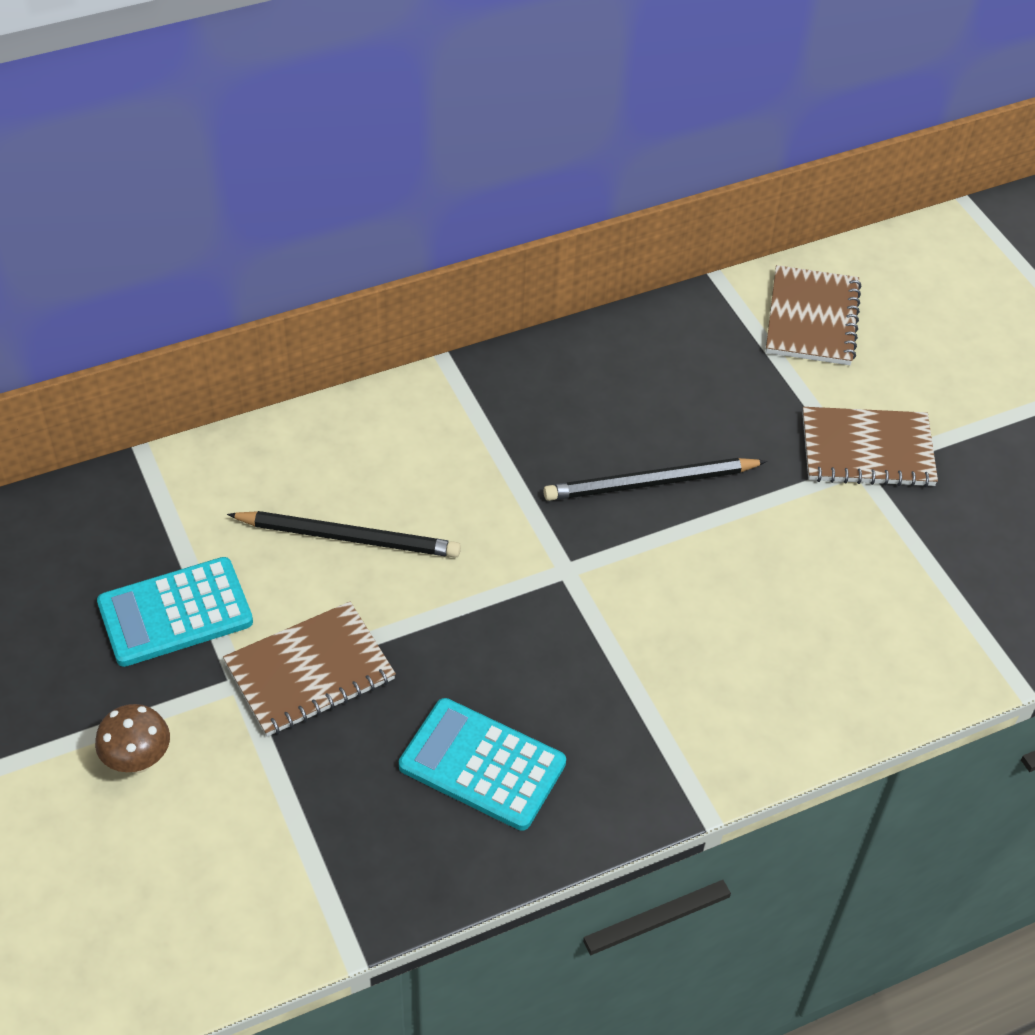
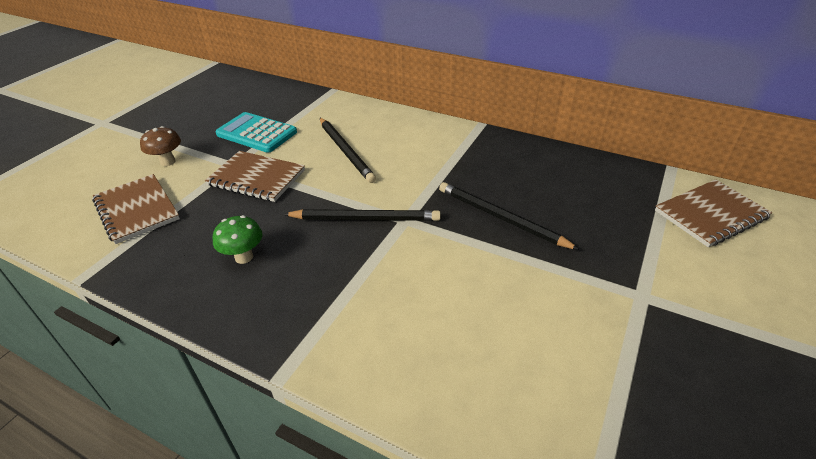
camera: 55 degrees right, 10 degrees down
turquoise calculator [399,698,566,831] -> green mushroom [213,215,262,264]
brown notebook [802,407,938,487] -> brown notebook moved to [92,174,180,244]
none -> black pencil [283,209,441,221]

